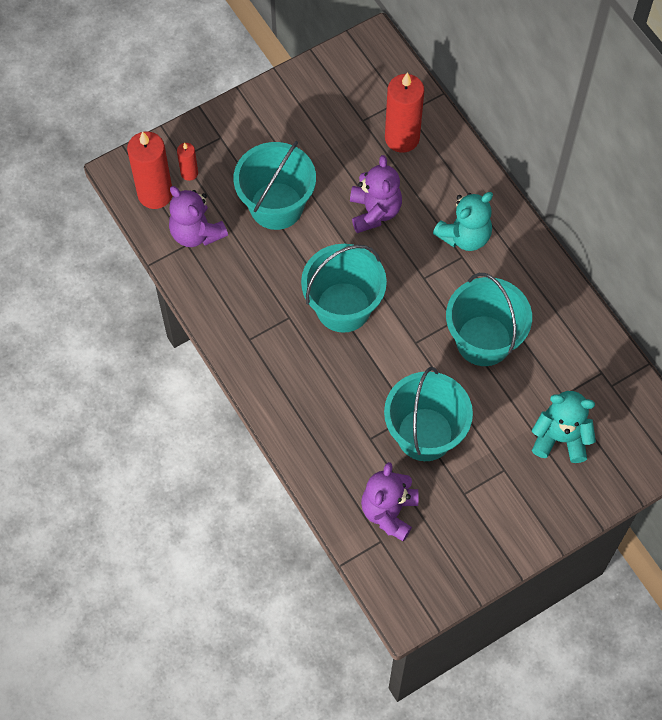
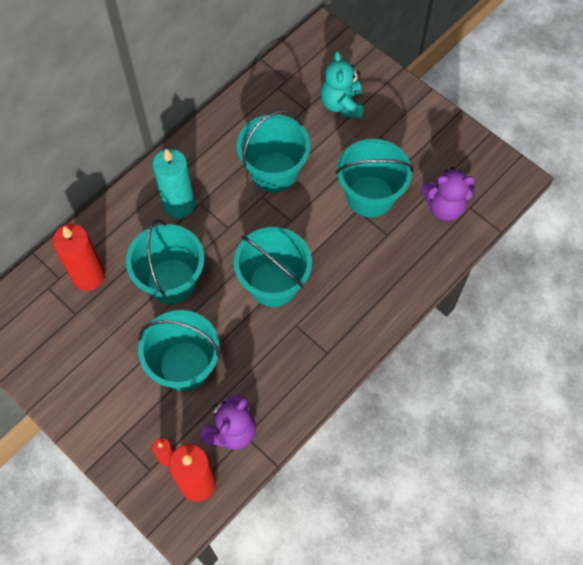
camera: 105 degrees left, 0 degrees up
purple teddy bear [350,155,402,233] -> turquoise bucket [126,219,205,304]
turquoise teddy bear [433,192,493,251] -> turquoise candle [152,149,195,219]

